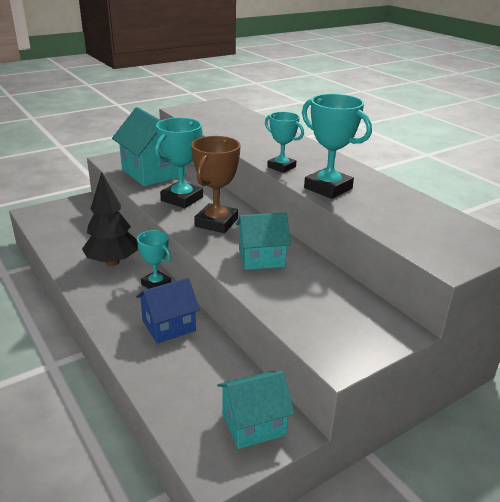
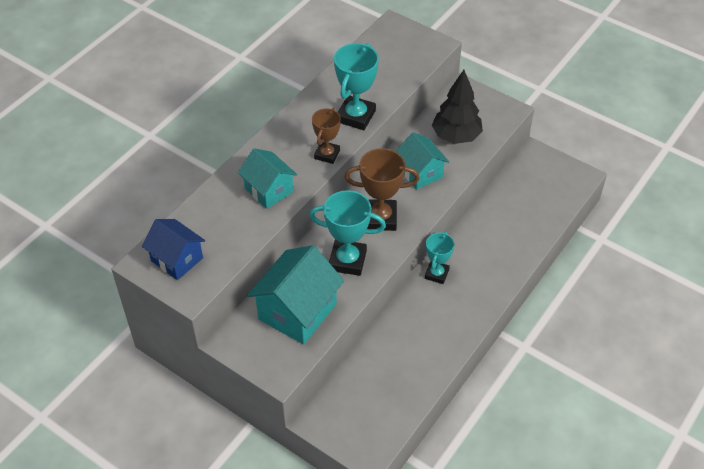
camera: 110 degrees left, 20 degrees up
black tree [82,172,138,266] -> black tree moved to [432,70,483,144]
blue house [136,278,200,344] -> blue house moved to [142,219,205,280]
turquoise house [217,371,294,449] -> turquoise house moved to [238,148,297,209]
turquoise trophy [265,112,304,173] -> brown trophy [312,108,341,164]

